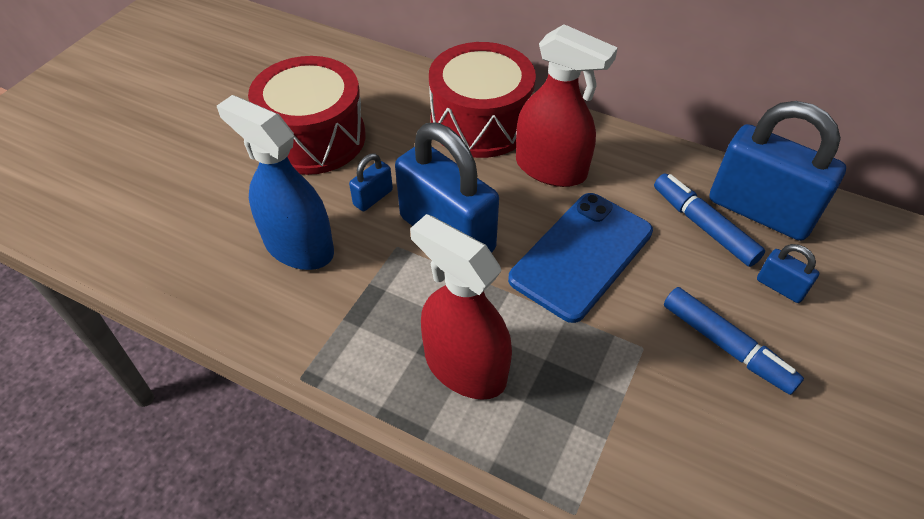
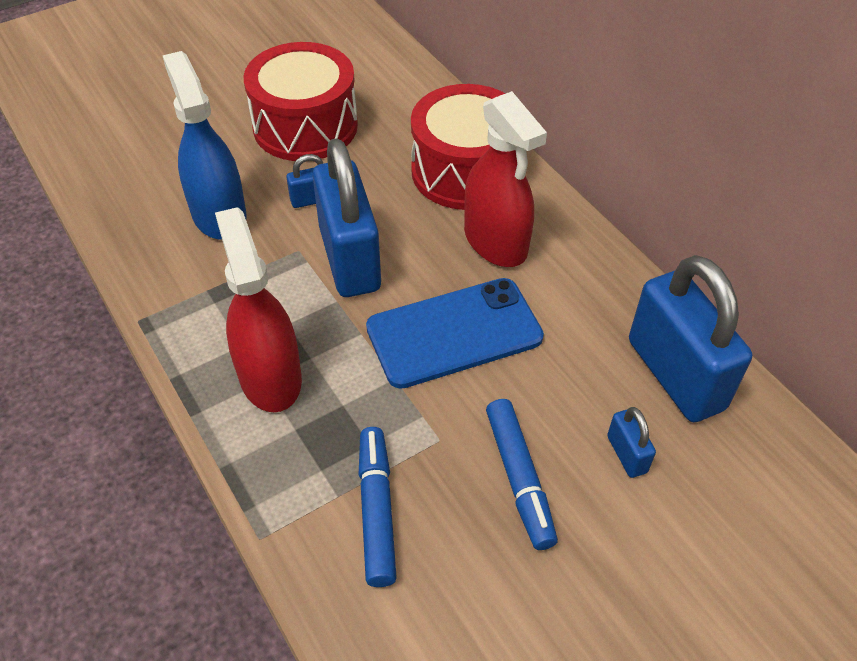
camera: 30 degrees right, 0 degrees up
blue marker [654,173,765,267] -> blue marker moved to [358,427,397,587]

